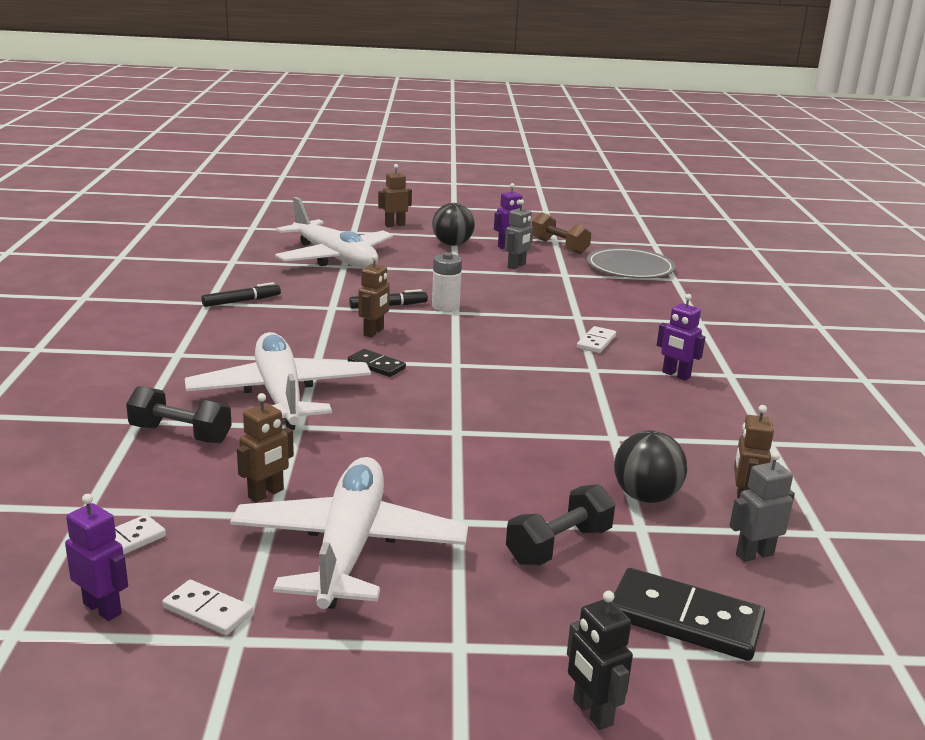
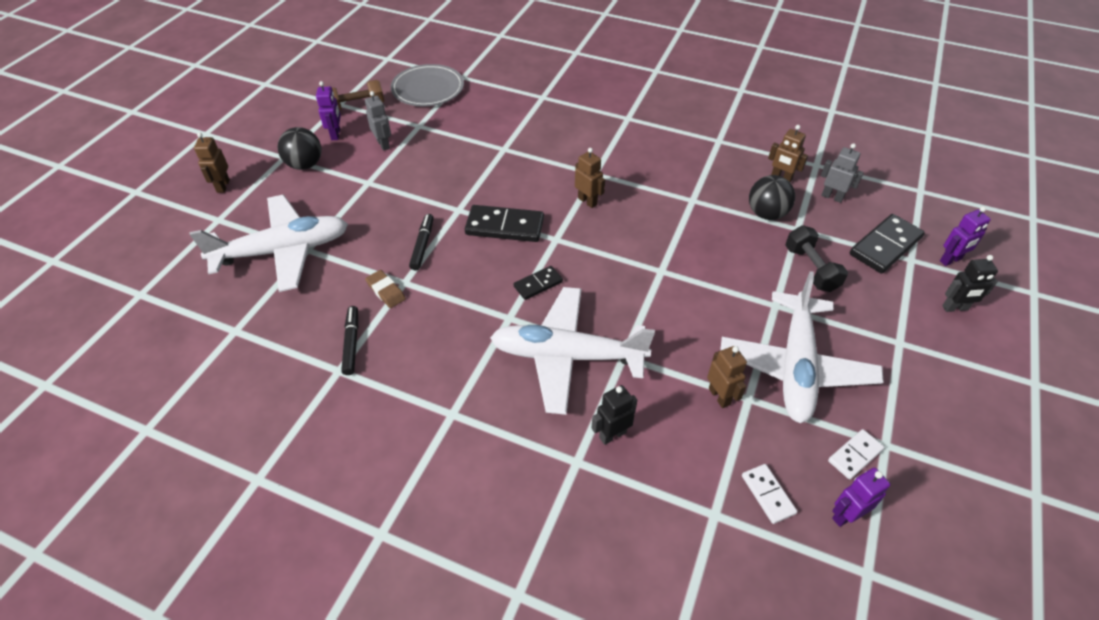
camera: 65 degrees left, 25 degrees up
black dumbbell [126,386,232,444] -> black robot [591,385,637,445]
white plane [230,457,468,609] -> white plane turned 105 degrees counterclockwise [720,271,884,423]
brown robot [358,254,390,337] -> brown robot moved to [575,148,605,208]
white battery [432,252,462,312] -> none
white domino [577,326,616,353] -> none
purple robot [657,294,705,381] -> purple robot moved to [940,206,991,266]
grey robot [729,451,795,562] -> grey robot turned 120 degrees clockwise [821,143,864,203]
none -> brown eraser [365,270,406,308]
none -> black domino [465,205,544,242]

